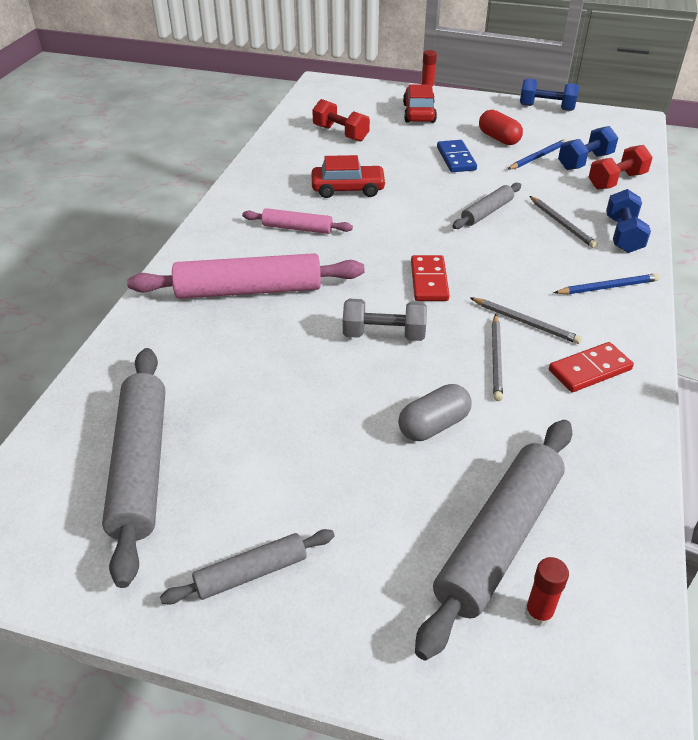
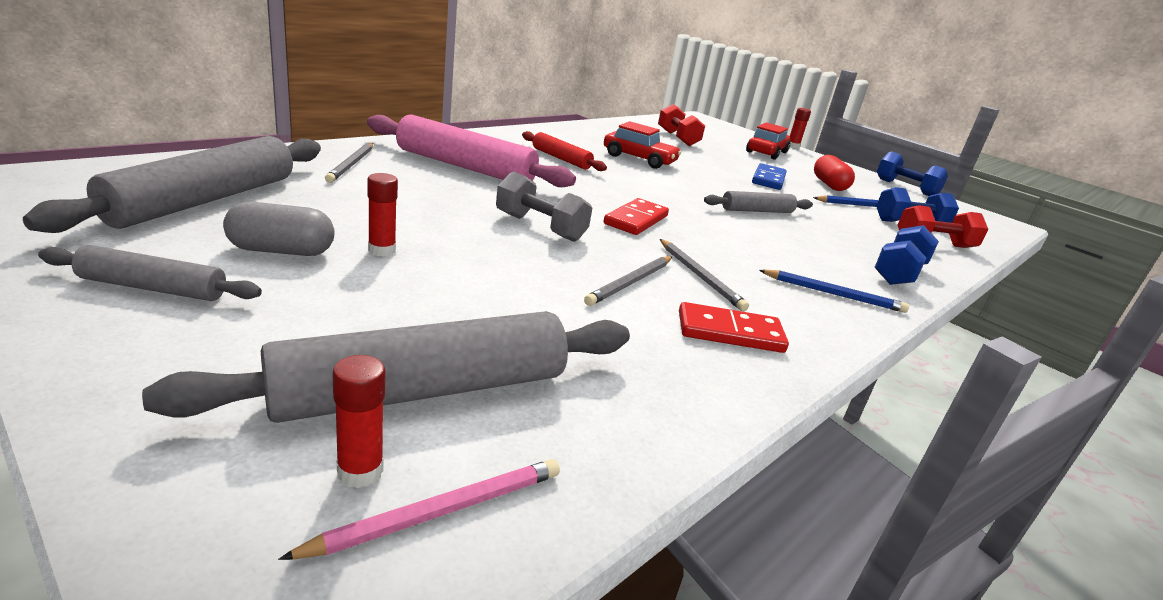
camera: 25 degrees right, 15 degrees down
pink rolling pin [242,208,353,234] -> red rolling pin [522,131,607,171]
grey capsule [398,384,472,441] -> grey capsule moved to [223,202,334,256]
grey pencil [530,196,597,248] -> grey pencil moved to [325,143,373,183]
none -> pink pencil [278,459,560,560]
none -> red glue stick [367,173,398,257]

